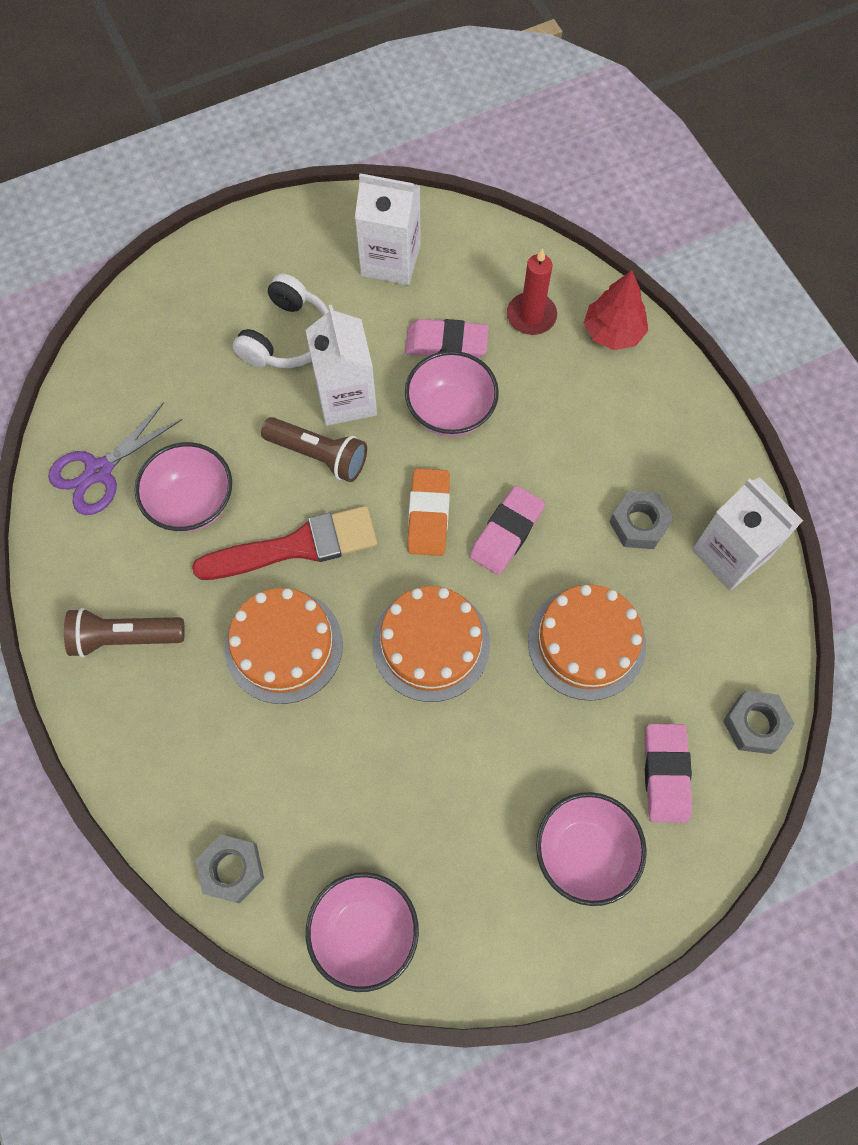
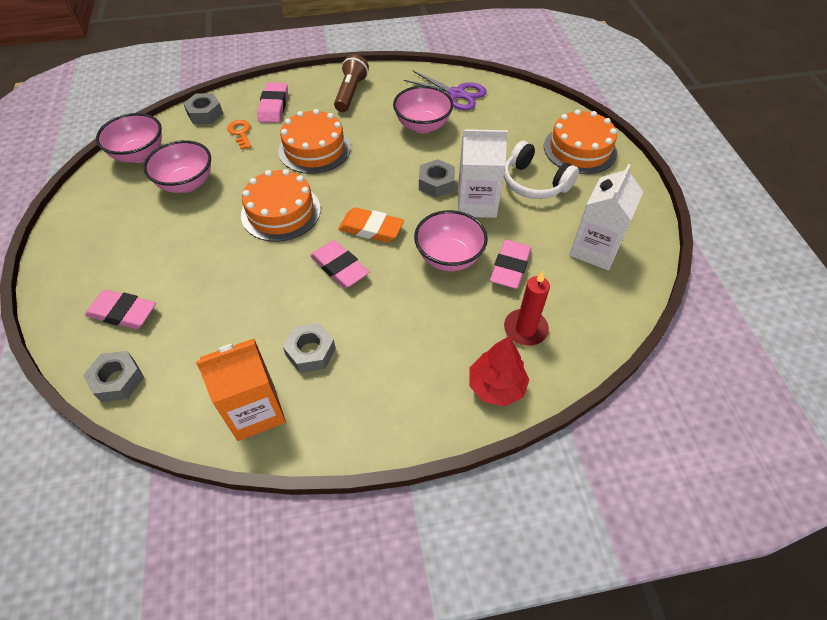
camera: 105 degrees right, 15 degrees down
purple scissors [48,402,182,515] -> purple scissors turned 150 degrees clockwise [404,70,486,110]
red brush [192,506,377,580] -> none
brown flashlight [261,417,367,482] -> grey nut [419,159,455,198]
orange cake [528,584,646,701] -> orange cake moved to [544,109,617,174]
pink bowl [536,792,647,906] -> pink bowl moved to [143,140,211,193]
white carton [692,477,803,590] -> orange carton [196,339,286,441]
none -> orange key [227,120,252,150]
none -> pink eraser [257,82,288,123]

